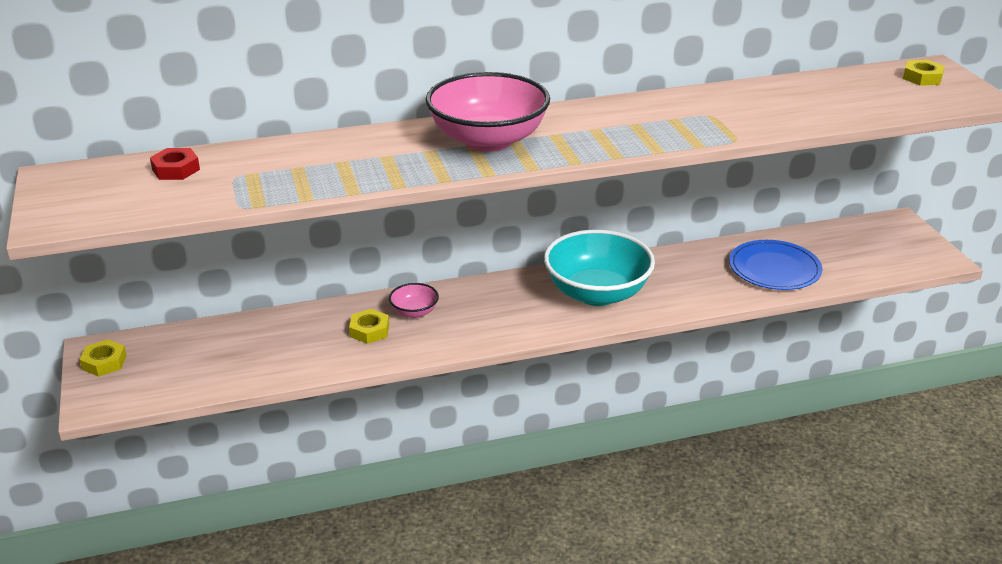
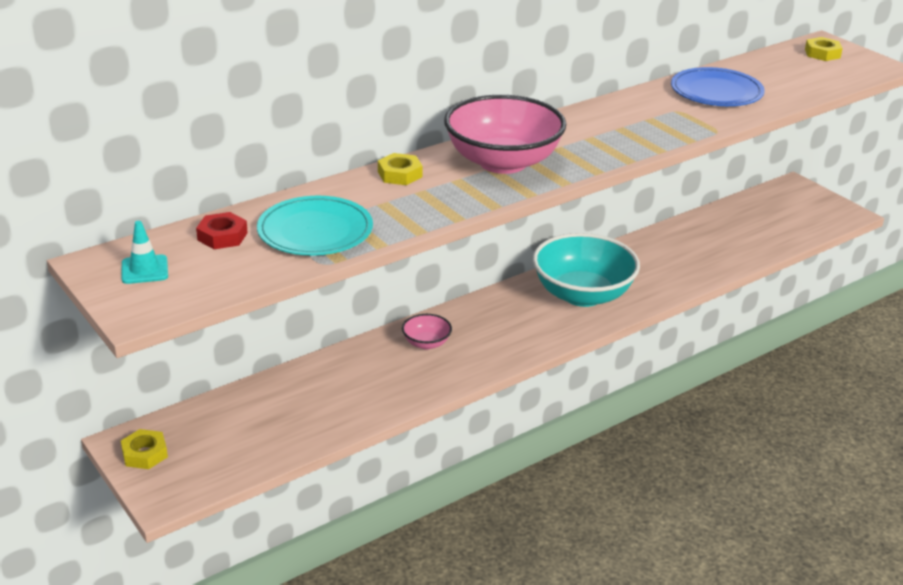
camera: 20 degrees left, 0 degrees up
yellow nut [349,309,389,344] -> yellow nut moved to [378,153,422,185]
blue plate [729,240,822,290] -> blue plate moved to [671,67,765,106]
none -> turquoise traffic cone [122,221,168,284]
none -> turquoise plate [257,196,373,255]

